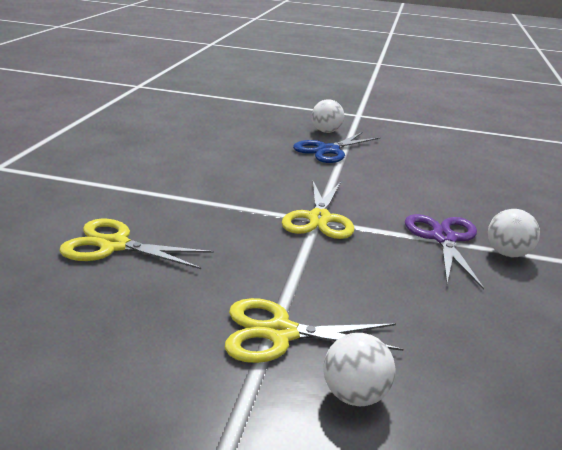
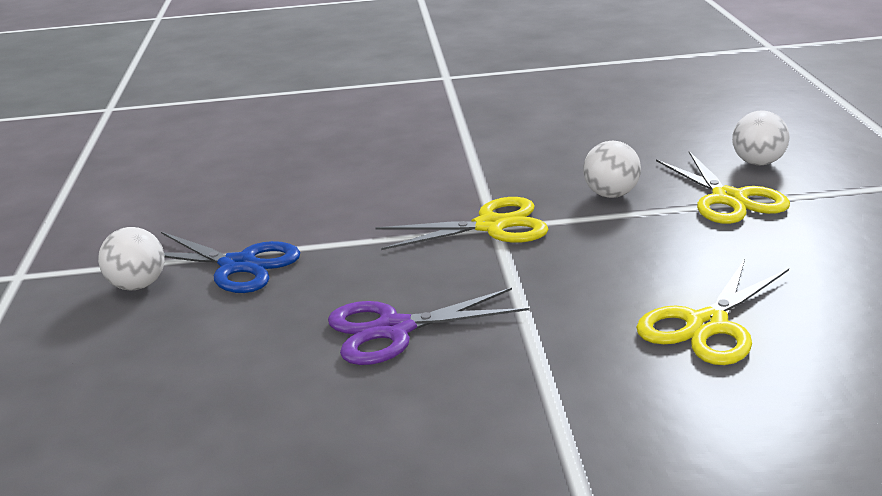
camera: 105 degrees left, 0 degrees up
yellow scissors [59,219,214,269] -> yellow scissors turned 45 degrees clockwise [636,259,789,365]
purple scissors [405,214,484,289] -> purple scissors moved to [328,288,529,365]
white ball [488,209,540,257] -> white ball moved to [583,140,641,198]

